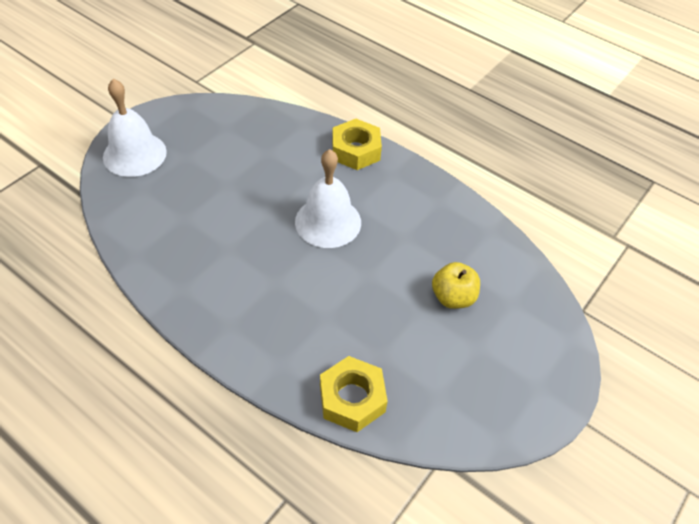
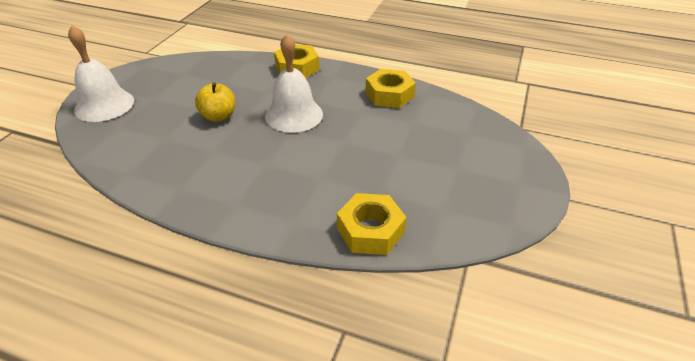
camera: 15 degrees left, 10 degrees down
yellow apple [432,262,480,309] -> yellow apple moved to [195,82,235,122]
none -> yellow nut [366,69,416,108]

